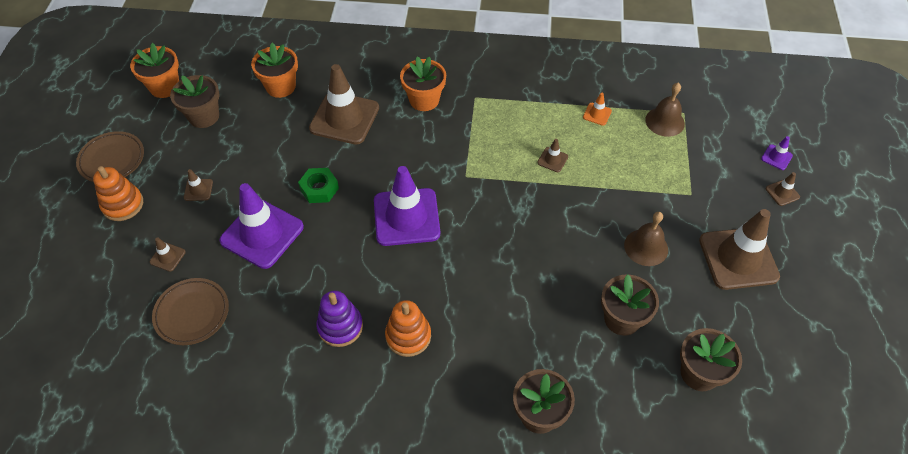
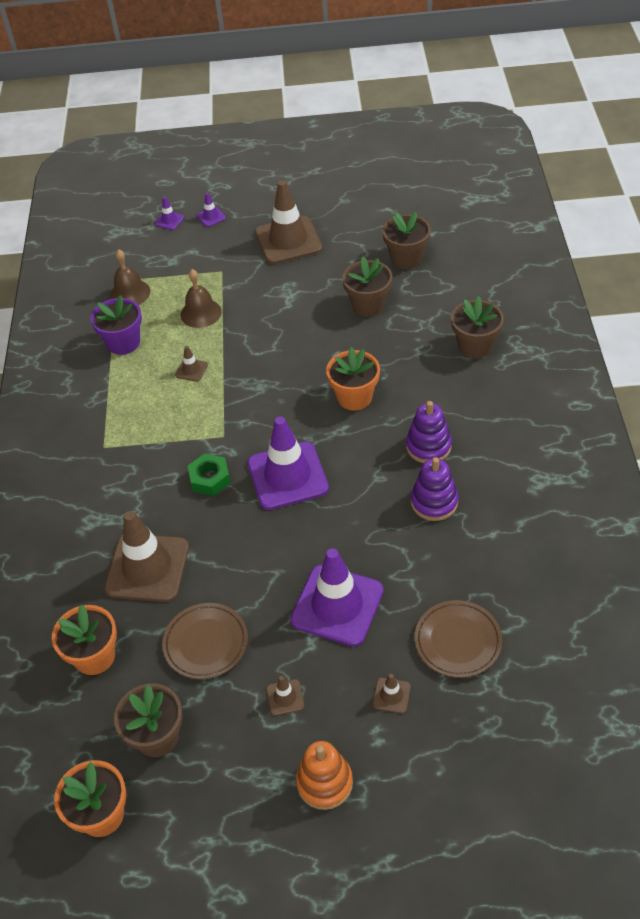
camera: 95 degrees left, 5 degrees down
brown plate [76,131,144,182] -> brown plate moved to [162,603,248,679]
green nut [298,168,339,203] -> green nut moved to [188,453,230,496]
orange stacking toy [385,300,431,357] -> purple stacking toy [406,401,452,463]
orange flower pot [400,56,446,111] -> orange flower pot moved to [326,347,380,411]
orange traffic cone [583,93,612,126] -> purple flower pot [91,295,142,355]
brown bell [624,212,668,266] -> brown bell moved to [181,269,222,328]
brown traffic cone [766,172,800,206] -> purple traffic cone [196,193,226,227]

